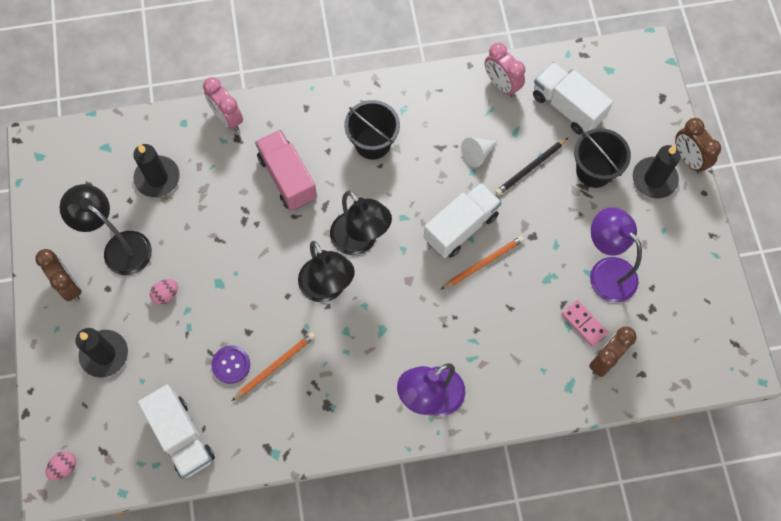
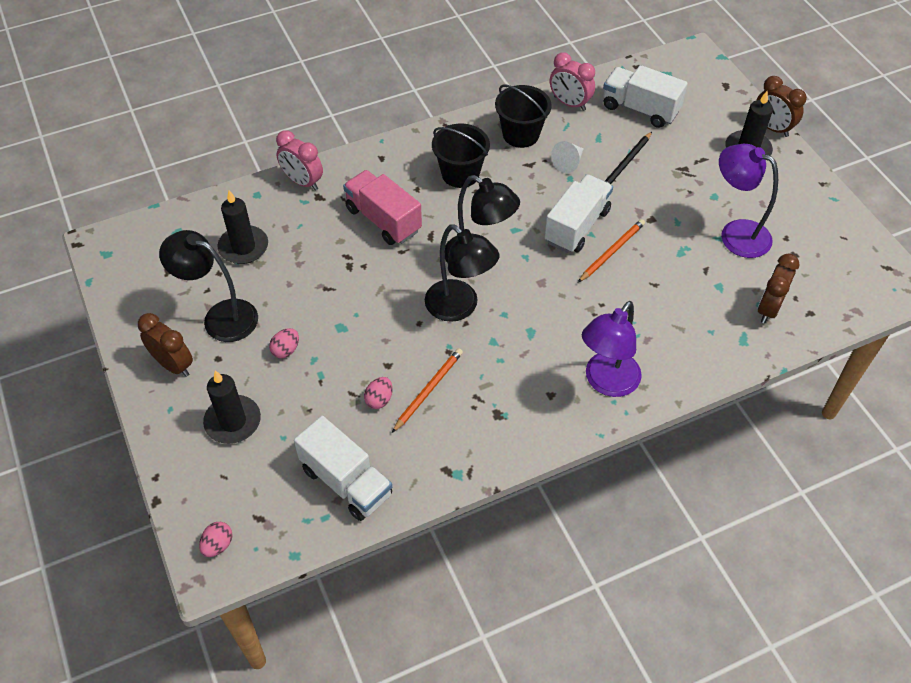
camera: 15 degrees left, 15 degrees down
purple button [211,345,250,384] -> pink egg [364,377,393,409]
pink domino [561,300,608,347] -> none
black bucket [574,128,631,188] -> black bucket moved to [495,85,552,148]

